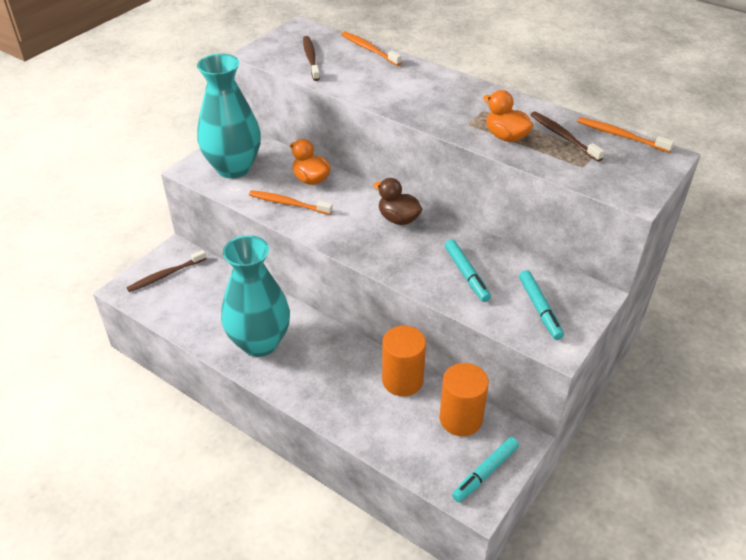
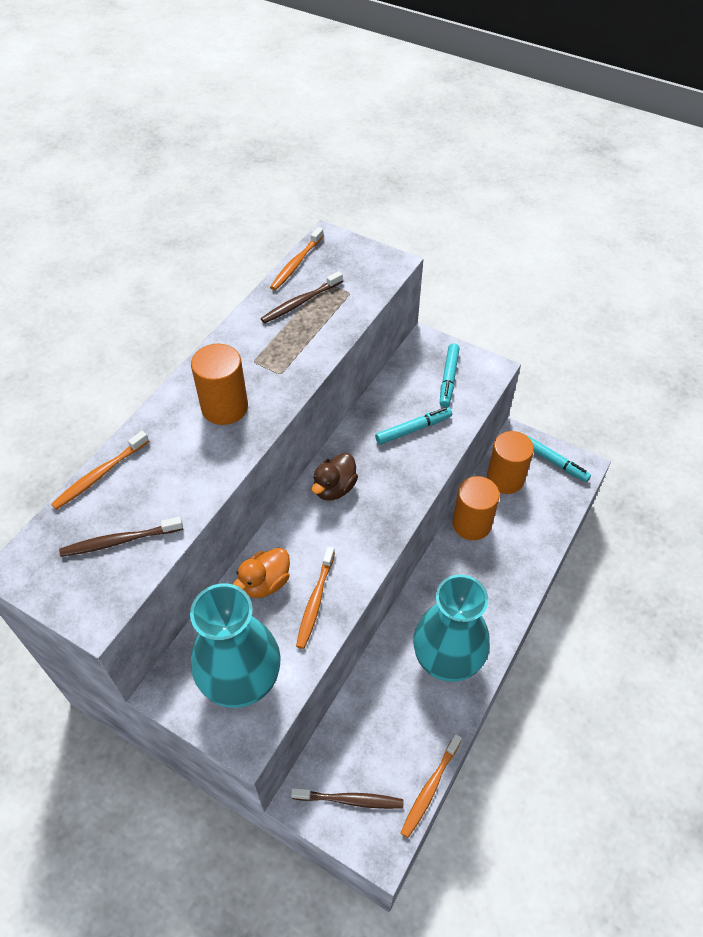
camera: 95 degrees left, 10 degrees up
brown toothbrush [127,250,207,292] -> brown toothbrush turned 45 degrees counterclockwise [291,788,404,809]
orange duck [483,90,533,142] -> none
turquoise marker [519,270,564,340] -> turquoise marker turned 120 degrees clockwise [440,343,460,407]
none -> orange cylinder [191,344,248,425]
none -> orange toothbrush [401,734,462,838]

